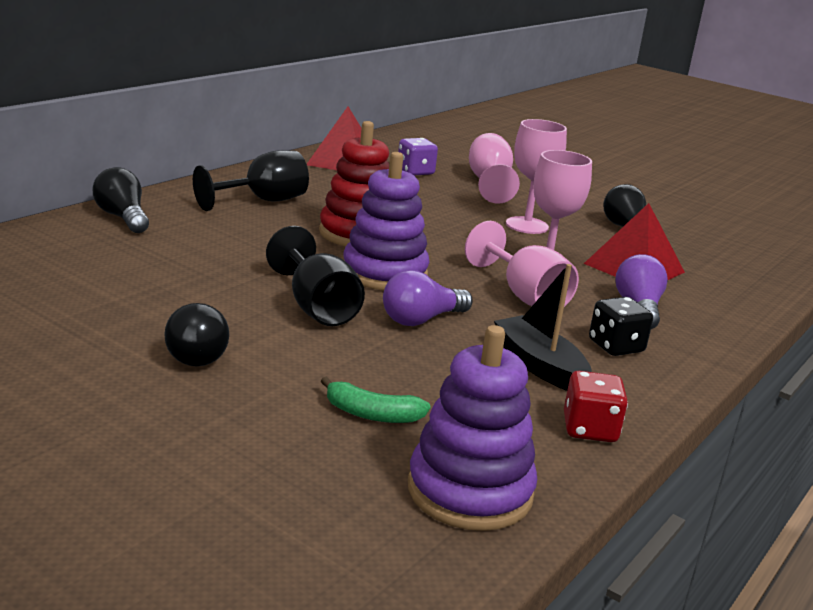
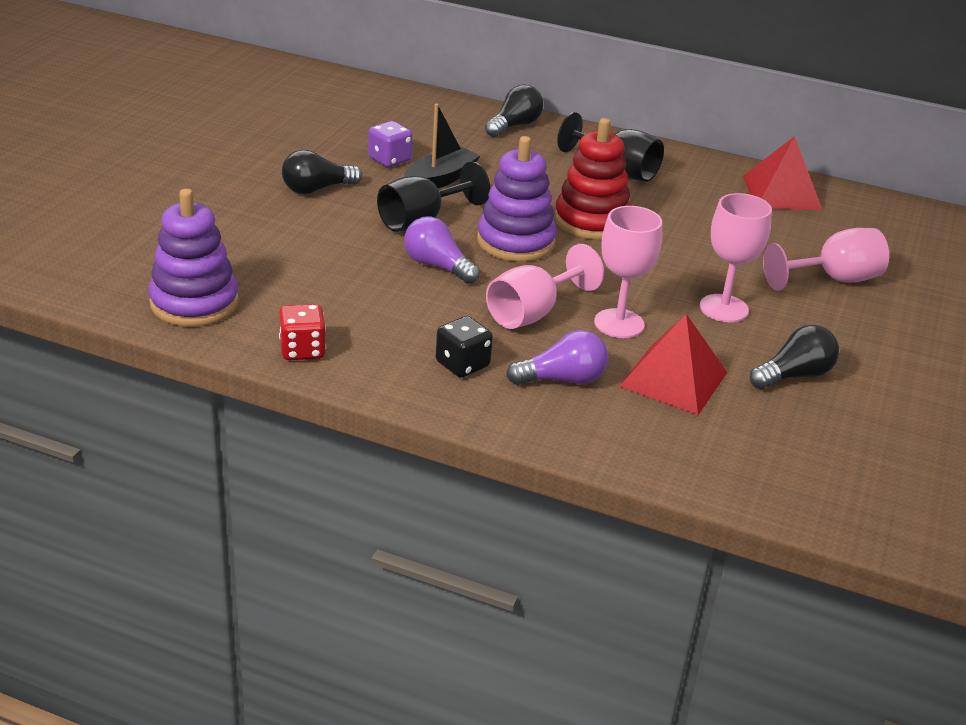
camera: 75 degrees right, 10 degrees up
green banana [321,377,431,423] -> none
purple dice [398,138,438,176] -> purple dice moved to [368,121,412,167]
black boat [494,264,592,391] -> black boat moved to [404,104,480,188]

